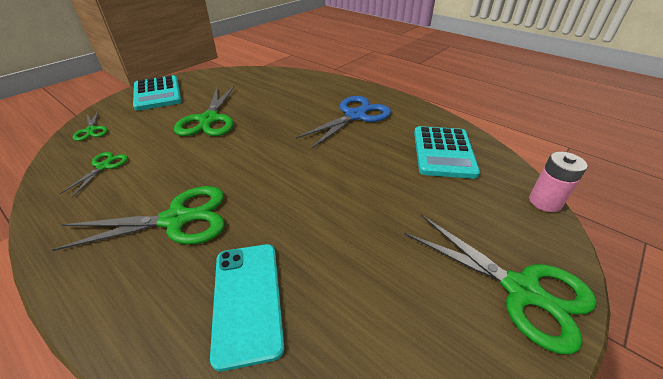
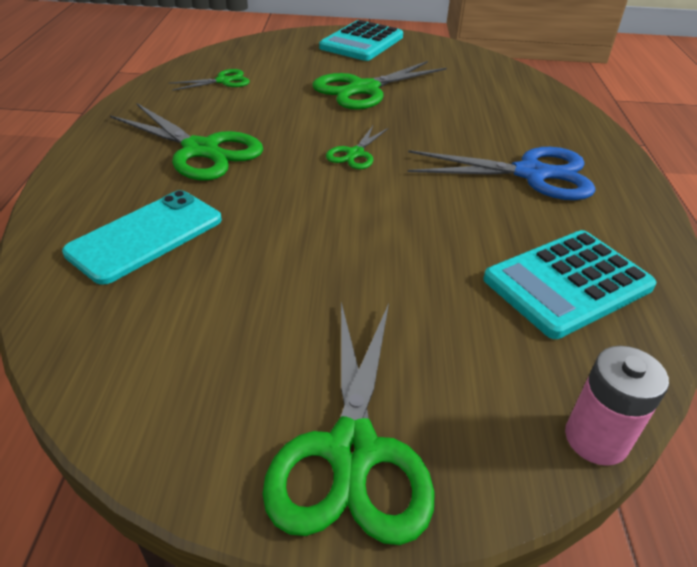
camera: 50 degrees right, 0 degrees up
green scissors [73,111,108,141] -> green scissors moved to [326,126,388,169]

